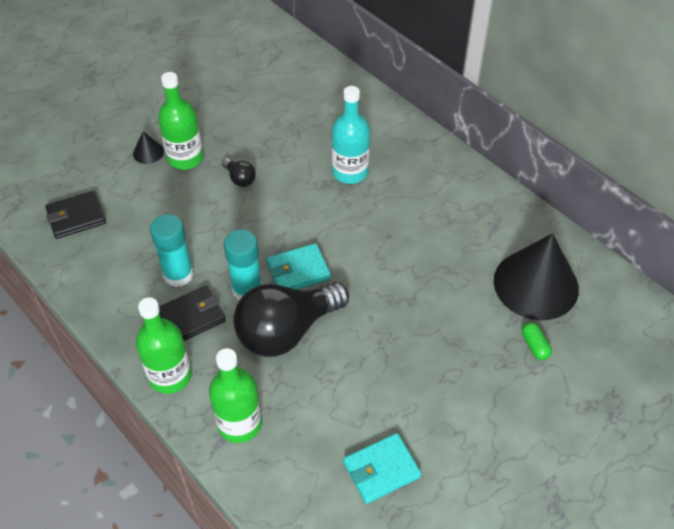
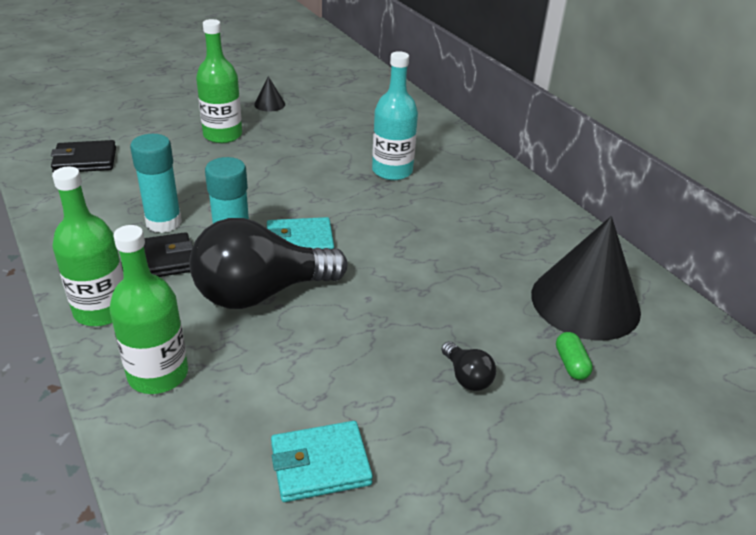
camera: 10 degrees right, 15 degrees down
black cone [133,132,164,164] -> black cone moved to [254,76,285,112]
black light bulb [222,158,256,187] -> black light bulb moved to [441,341,496,391]

